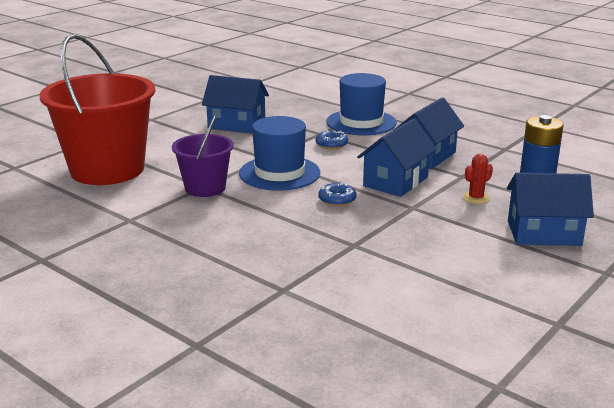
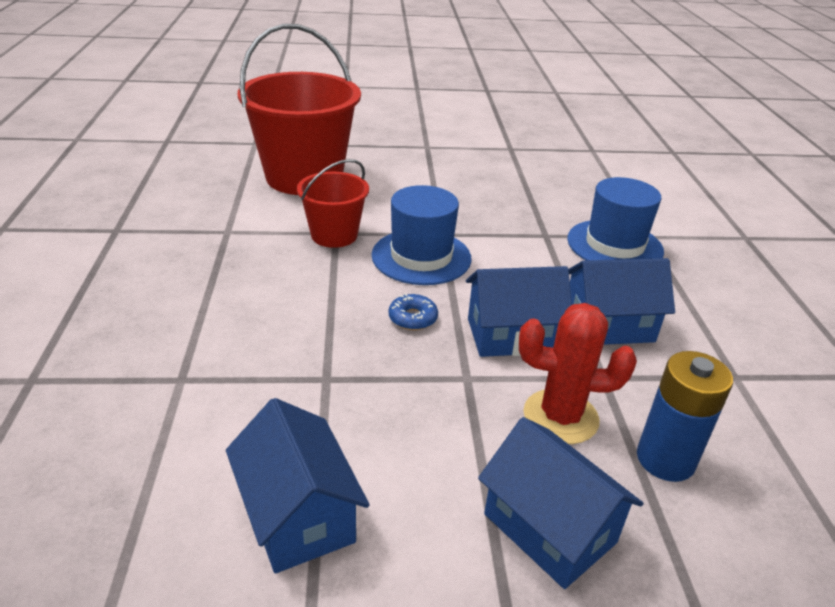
camera: 45 degrees right, 10 degrees up
purple bucket [172,115,234,197] -> red bucket [297,159,369,248]
blue house [202,75,269,134] -> blue house moved to [226,398,370,574]
blue donut [316,130,348,149] -> none
red cactus [463,154,493,204] -> red cactus [519,303,637,444], size x1.87

